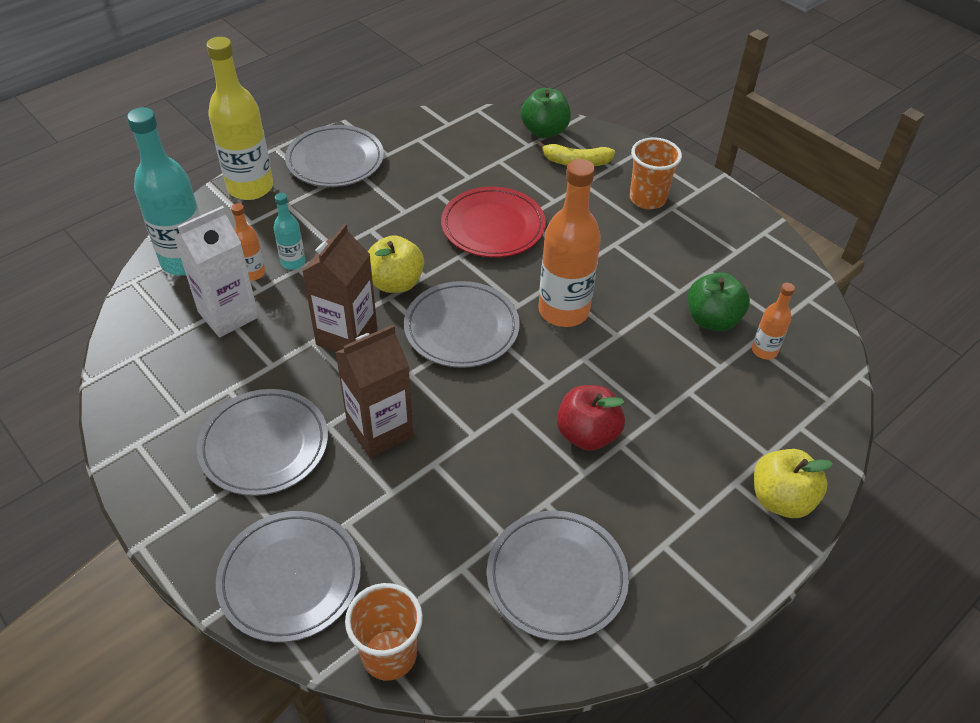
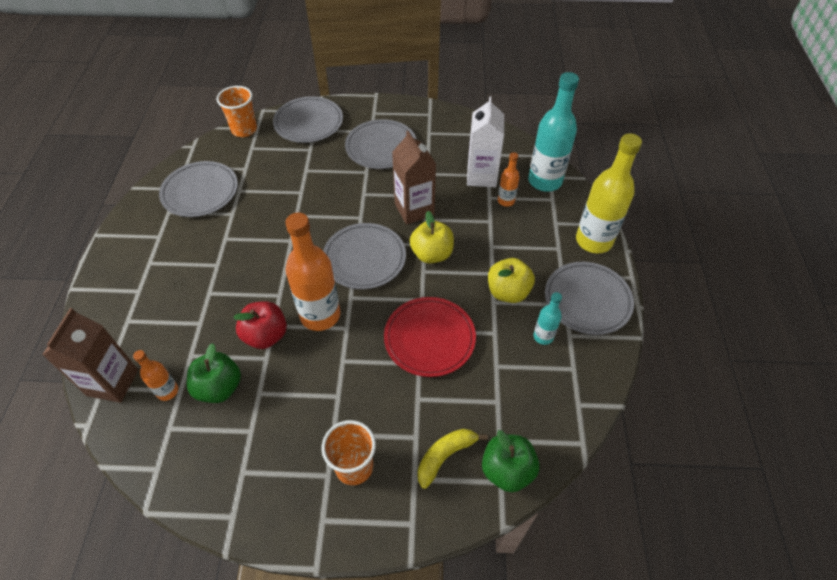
camera: 135 degrees right, 5 degrees up
turquoise bottle [274,193,305,270] -> turquoise bottle moved to [533,292,562,345]
brown carton [335,325,413,458] -> brown carton moved to [42,308,138,403]
red apple [557,385,625,451] -> red apple moved to [233,301,287,349]
yellow apple [754,449,833,518] -> yellow apple moved to [488,258,535,303]

